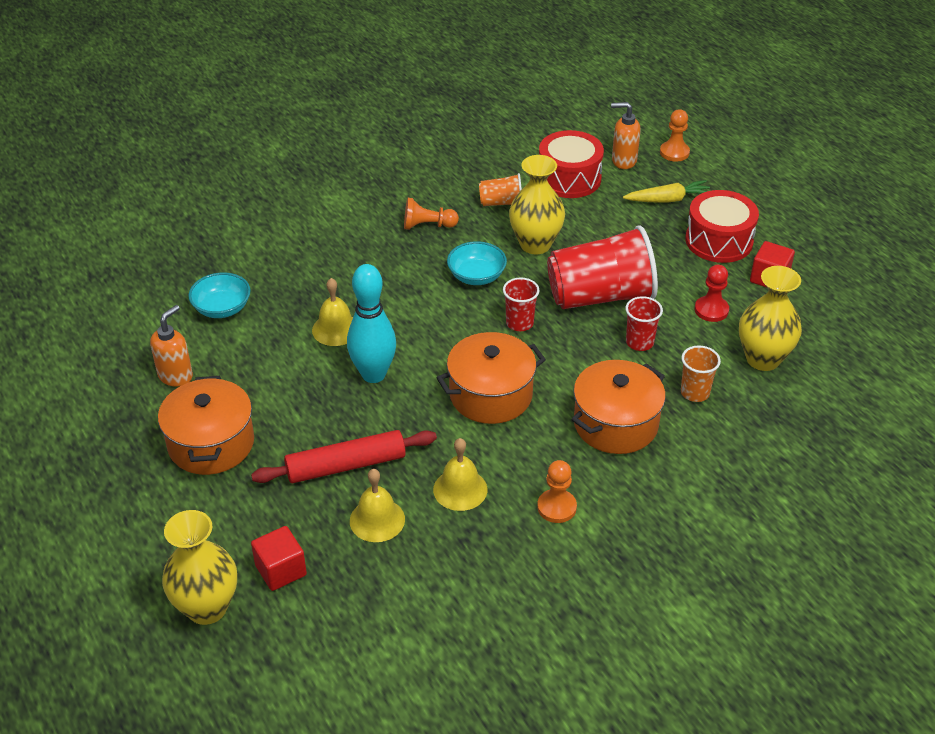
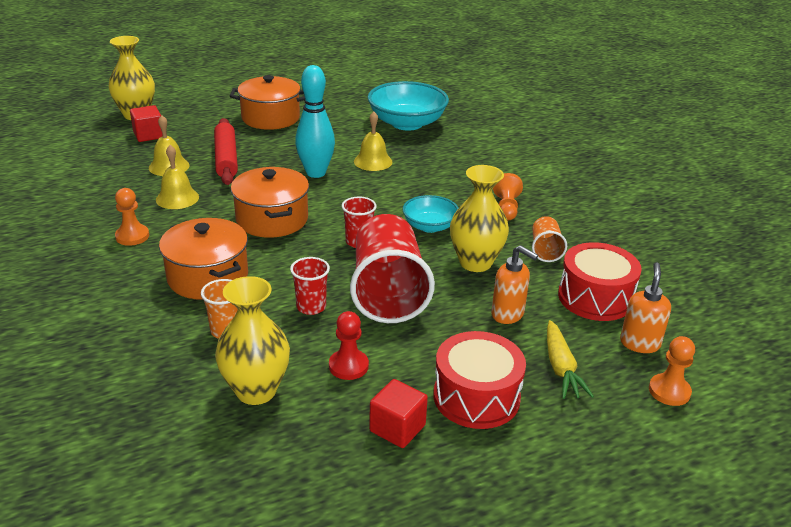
camera: 95 degrees right, 10 degrees down
orange soap dispenser [150,305,193,387] -> orange soap dispenser moved to [491,245,538,324]
turquoise bowl [188,272,251,318] -> turquoise bowl [368,81,449,131], size x1.76

